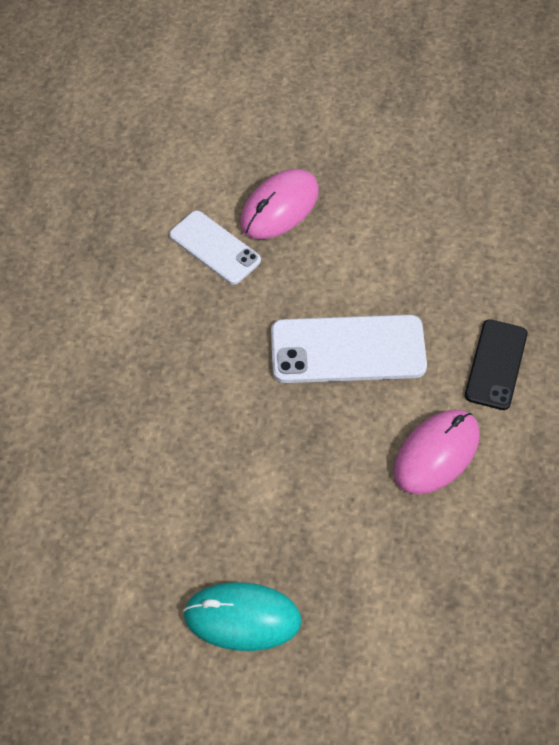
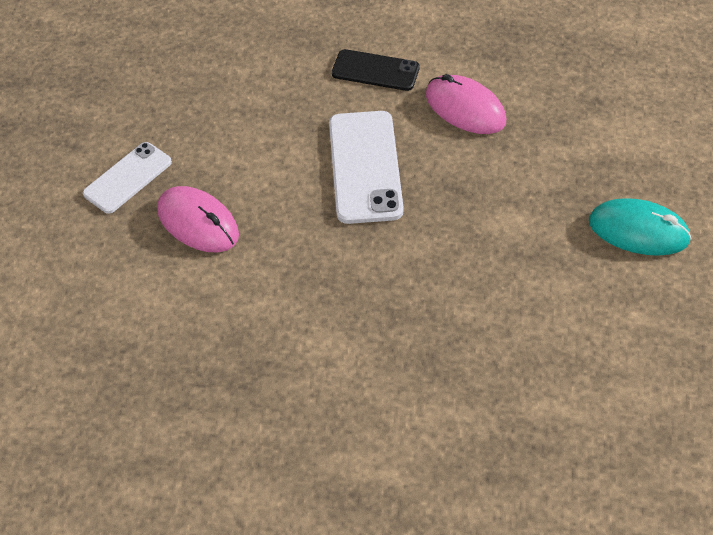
camera: 90 degrees left, 5 degrees down
white phone [169,211,261,285] -> white phone moved to [83,142,172,213]
turquoise mouse [183,582,302,651] -> turquoise mouse turned 75 degrees counterclockwise [589,198,692,256]

